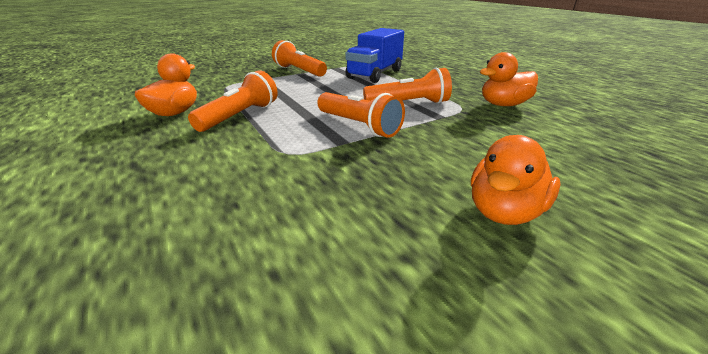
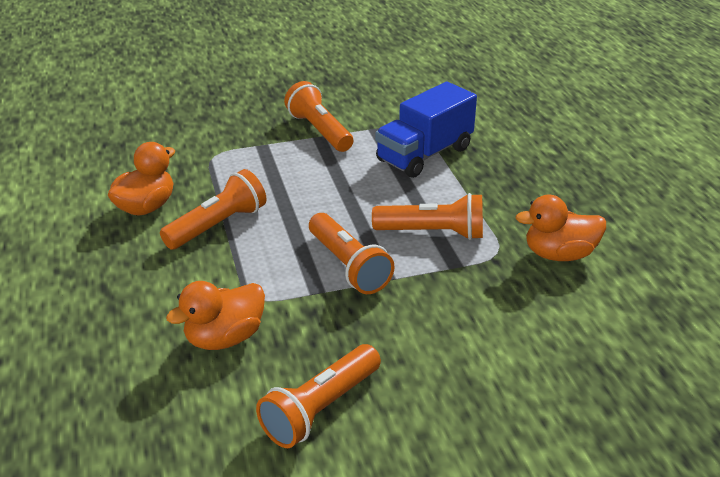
camera: 15 degrees right, 5 degrees up
orange duck [471,135,561,225] -> orange duck moved to [166,281,265,350]
none -> orange flashlight [256,344,381,448]

